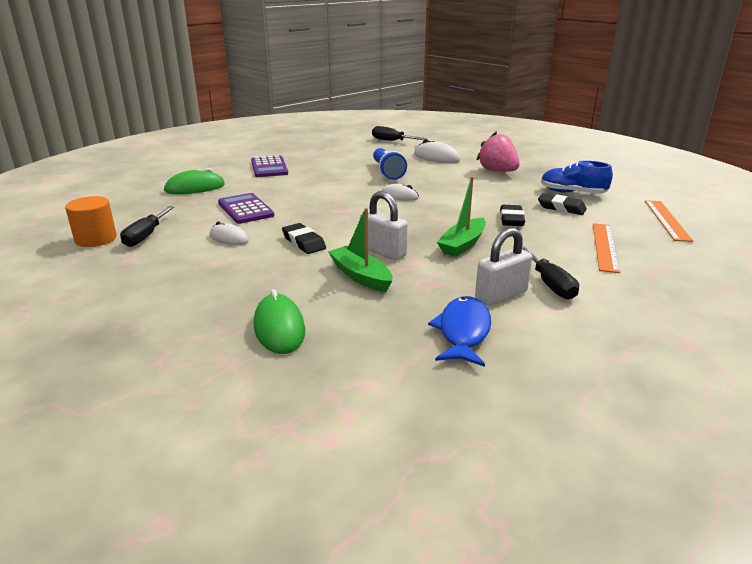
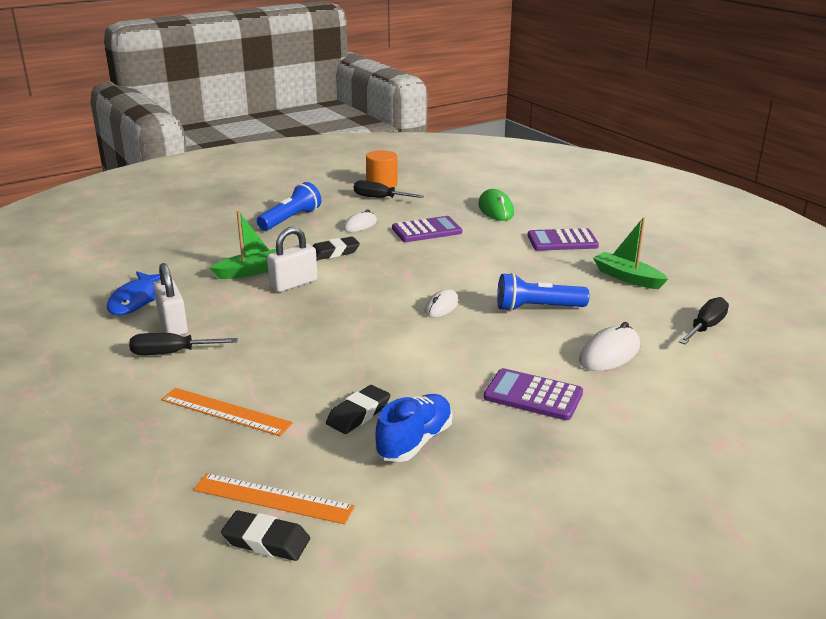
camera: 100 degrees right, 0 degrees up
green mouse [254,289,305,354] -> none
blue fish [428,296,491,367] -> blue fish turned 75 degrees clockwise [107,272,160,315]
green boat [437,176,486,257] -> green boat moved to [593,218,668,289]
pink strawberry [477,131,520,172] -> purple calculator [483,368,583,420]
black eraser [500,205,525,226] -> black eraser moved to [221,510,310,561]
none -> blue flashlight [257,182,321,231]

